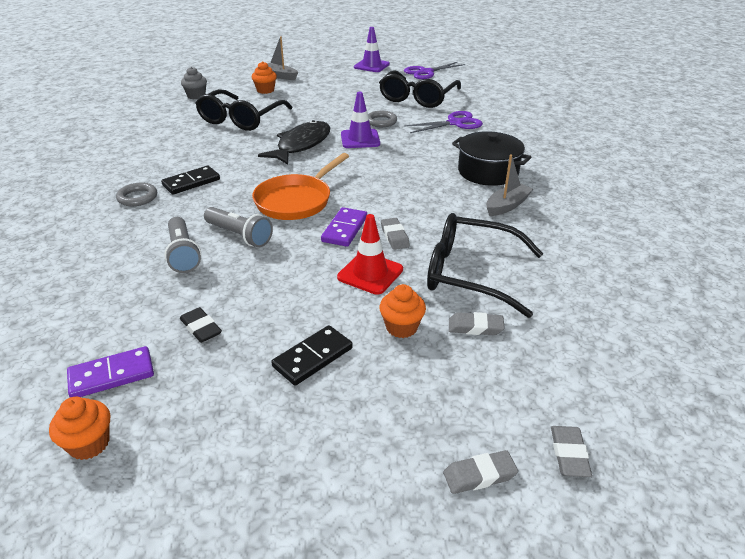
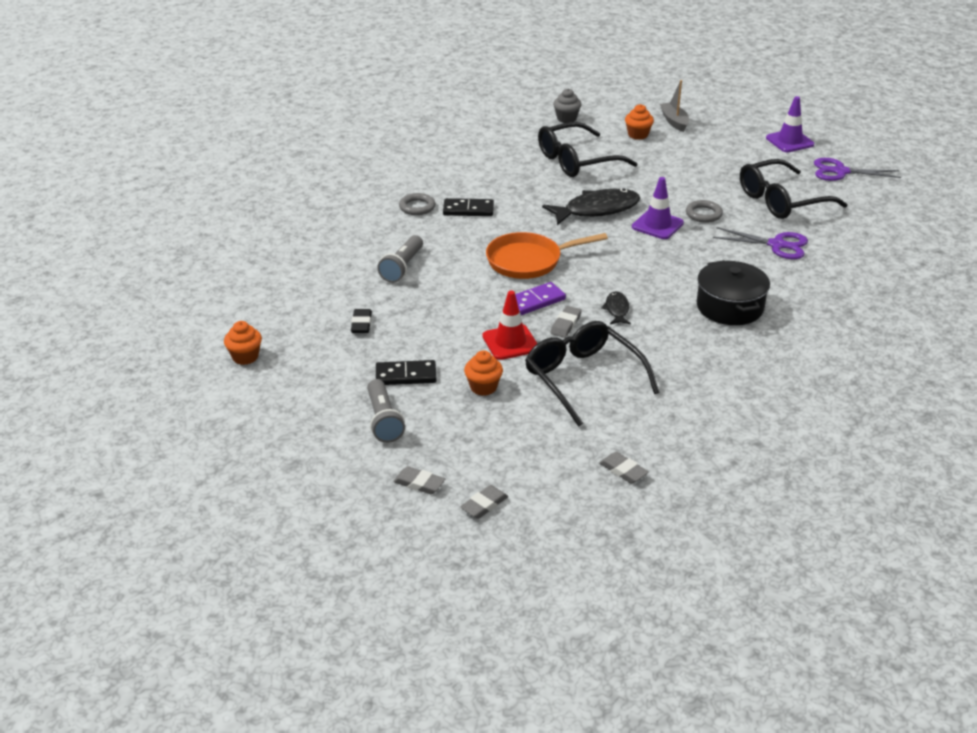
camera: 40 degrees right, 0 degrees up
purple domino [67,346,154,397] -> none
grey flashlight [204,207,273,247] -> grey flashlight moved to [367,379,405,443]
grey eraser [449,312,505,335] -> grey eraser moved to [599,452,649,484]
grey boat [486,154,533,216] -> none
none -> black fish [601,291,631,324]

